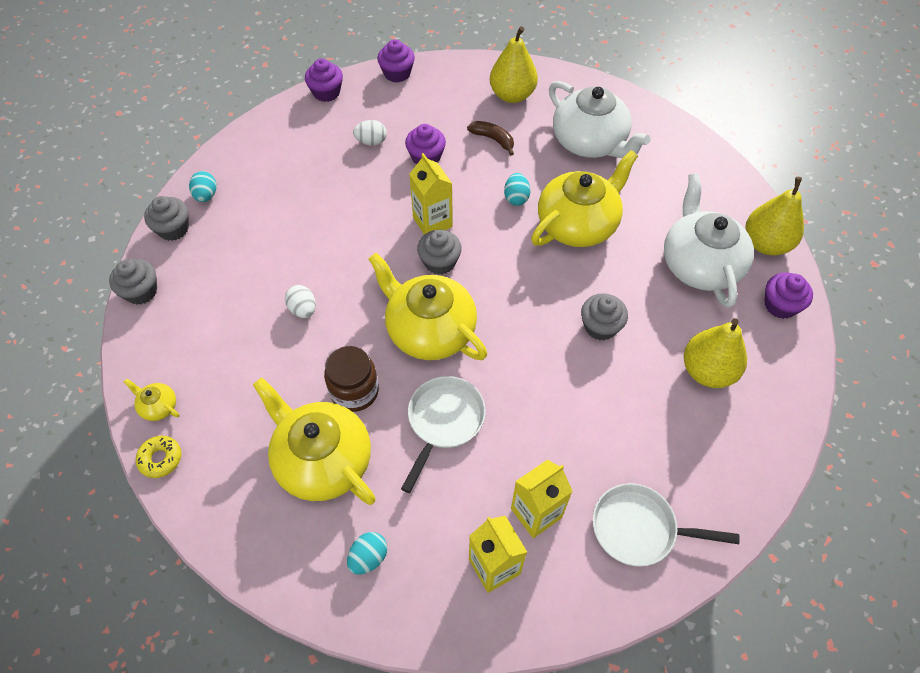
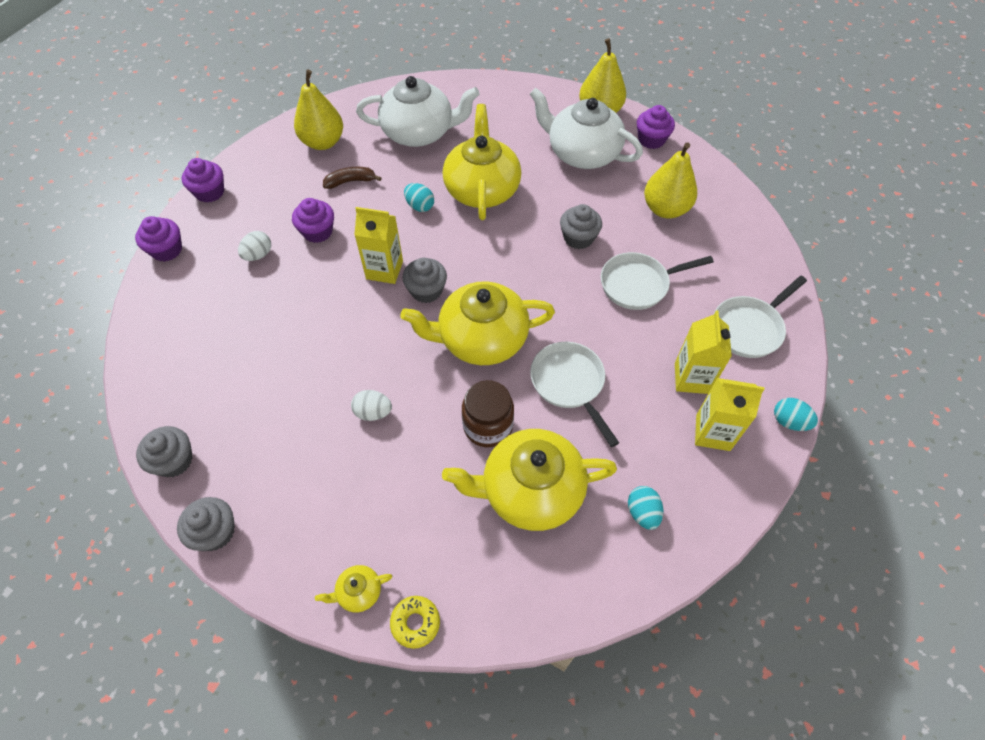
camera: 50 degrees left, 0 degrees up
turquoise egg [189,171,217,202] -> turquoise egg moved to [774,398,818,431]
none -> white pan [601,252,714,310]

